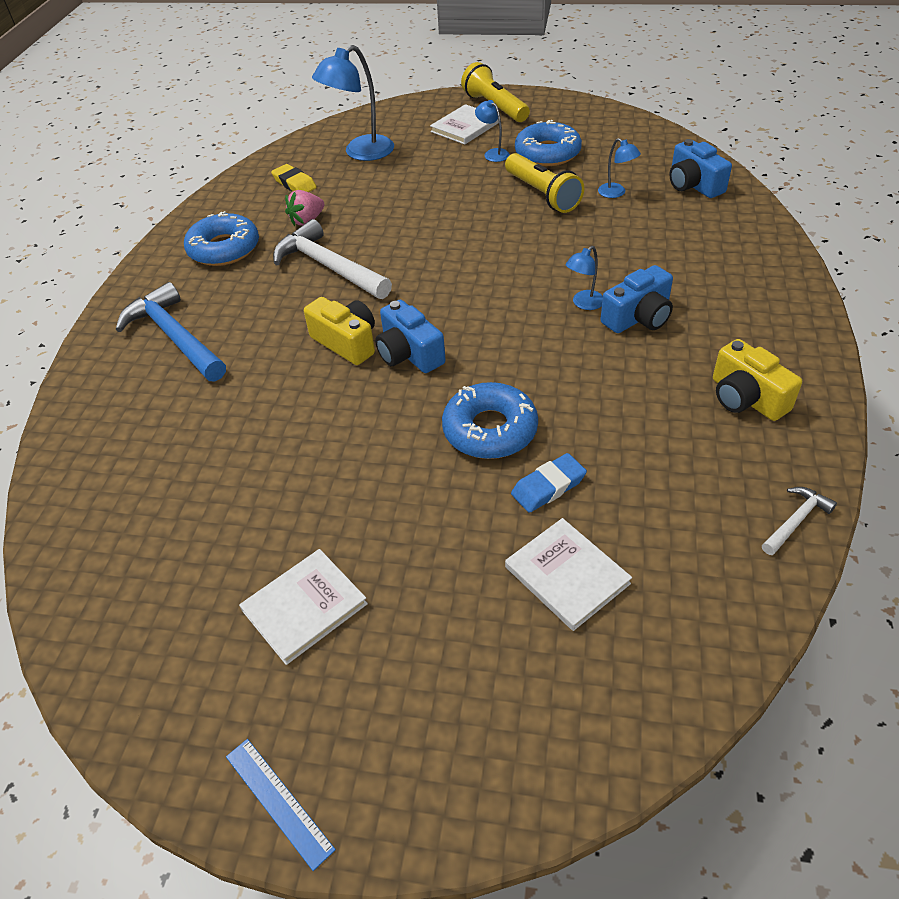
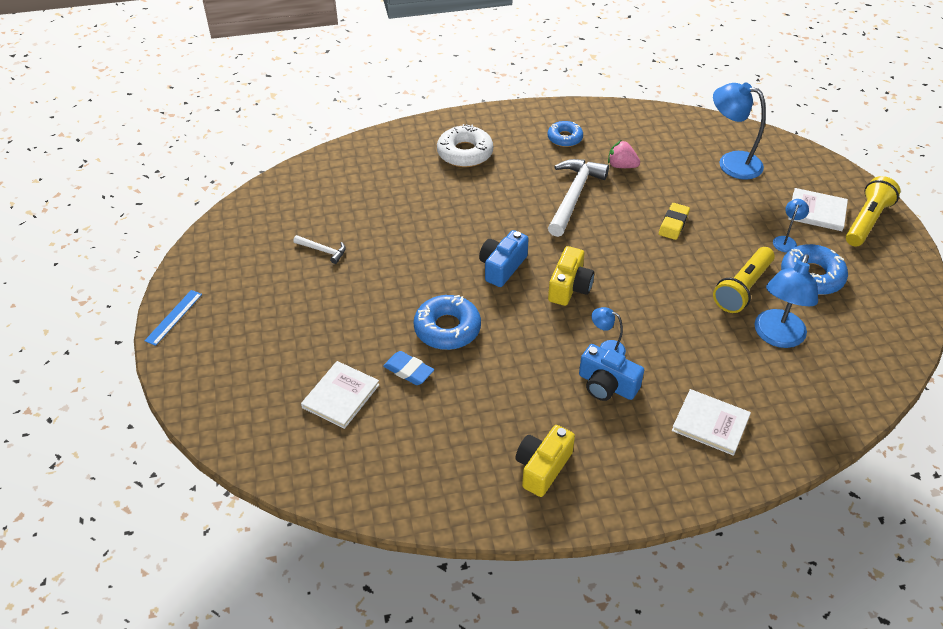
camera: 65 degrees right, 0 degrees up
blue hammer [115,282,226,381] -> white donut [437,124,493,167]
blue donut [184,211,259,266] -> blue donut [548,121,583,147], size x0.64
white book [239,549,368,665] -> white book moved to [672,389,751,456]
yellow eraser [271,164,317,192] -> yellow eraser moved to [659,203,690,240]
yellow camera [304,297,375,365] -> yellow camera moved to [548,246,595,306]
blue lamp [598,138,641,198] -> blue lamp [755,254,818,348], size x1.99
blue camera [669,139,732,198] -> none
white hammer [762,487,837,555] -> white hammer moved to [293,235,346,264]

